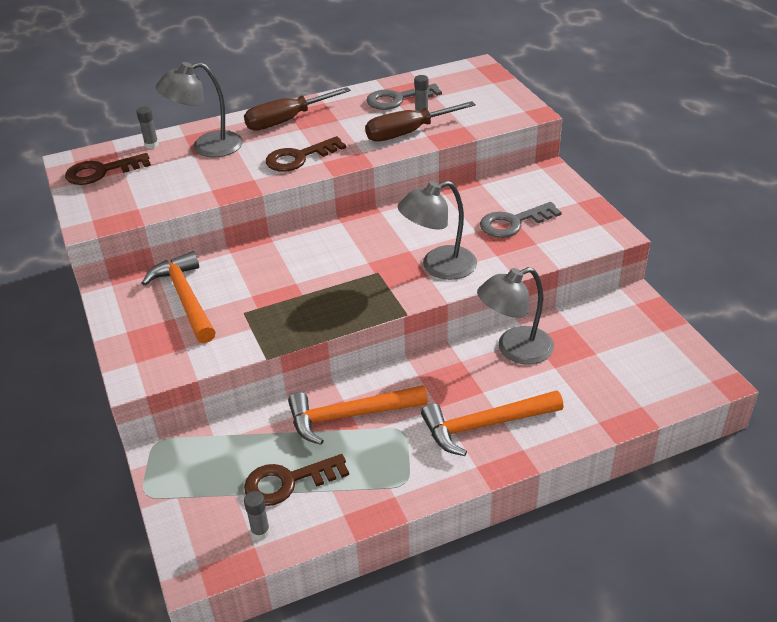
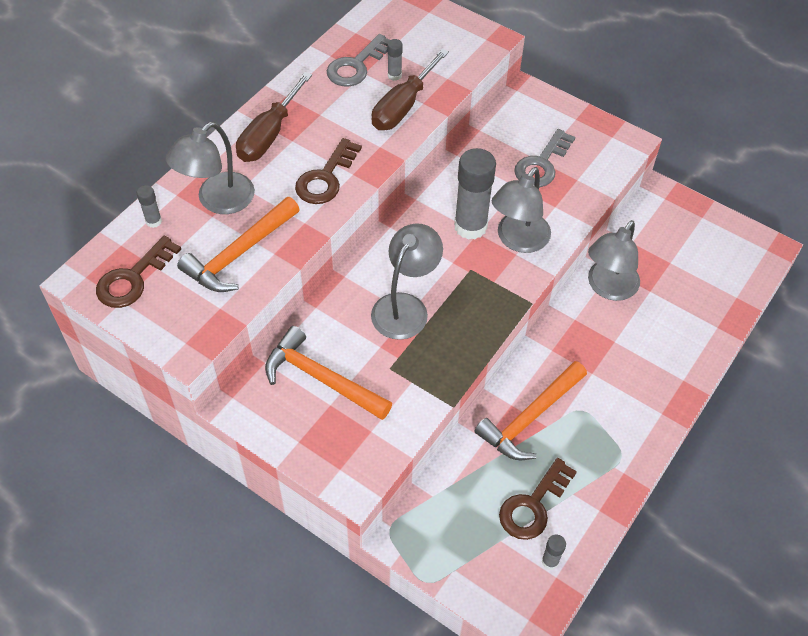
camera: 35 degrees left, 15 degrees up
orange hammer [421,390,563,456] -> orange hammer moved to [177,197,300,292]
none -> grey lamp [371,224,443,340]
none -> grey glue stick [454,148,496,240]

